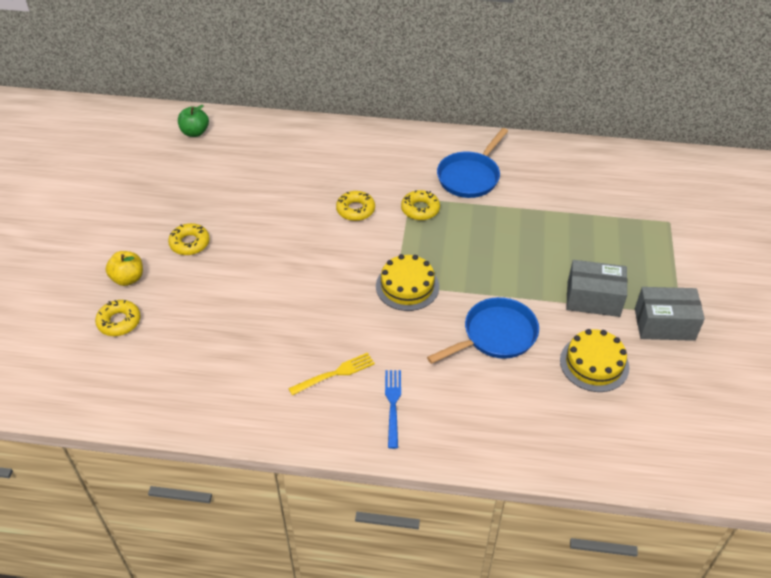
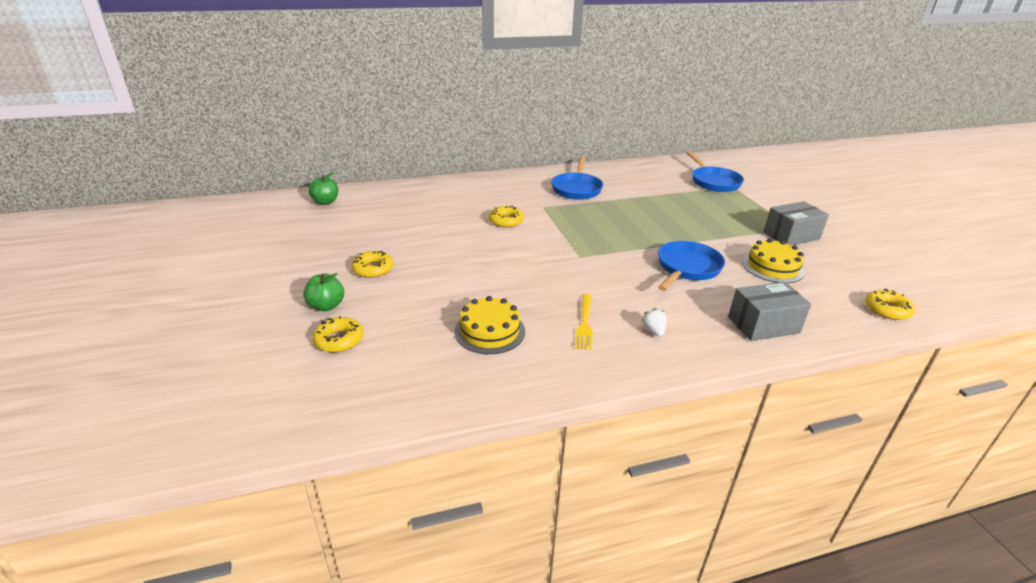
camera: 25 degrees left, 15 degrees down
yellow apple [106,251,143,286] -> green apple [303,273,344,311]
yellow fork [288,353,375,395] -> yellow fork turned 150 degrees clockwise [575,294,592,350]
yellow cake [376,254,439,311] -> yellow cake moved to [454,296,525,354]
blue fork [385,370,401,449] -> white strawberry [641,308,667,337]
yellow donut [401,190,440,220] -> yellow donut moved to [865,289,915,320]
grey box [566,260,627,317] -> grey box moved to [728,282,811,341]
none -> blue pan [686,151,744,192]

